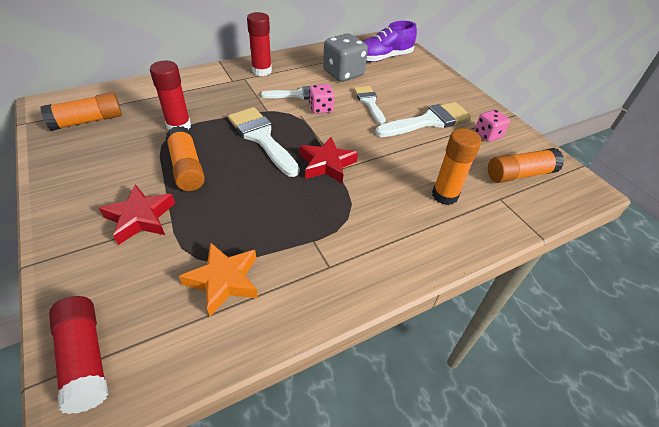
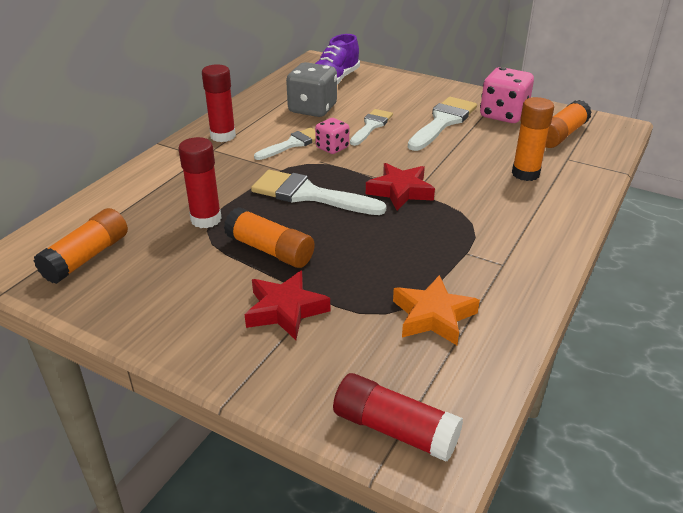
camera: 30 degrees left, 10 degrees down
white brush [354,86,386,125] -> white brush turned 75 degrees clockwise [350,109,393,146]
pink dice [475,109,510,142] -> pink dice [480,67,534,123], size x1.71

